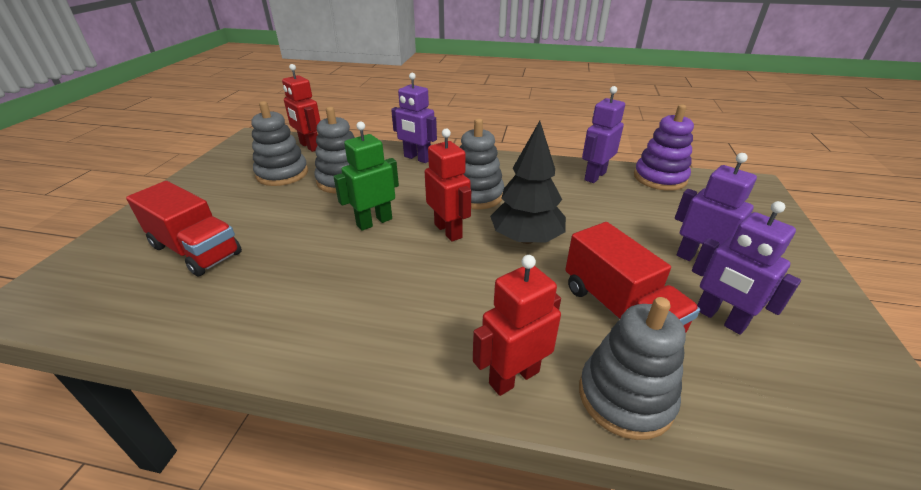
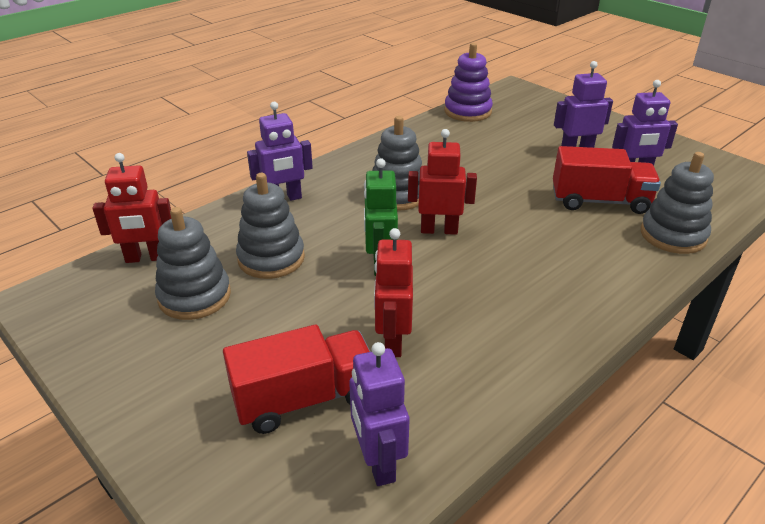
camera: 55 degrees left, 0 degrees up
red robot [473,255,561,396] -> red robot moved to [374,228,413,357]
black tree [490,121,566,244] -> none
purple robot [582,86,625,183] -> purple robot moved to [349,342,410,486]

